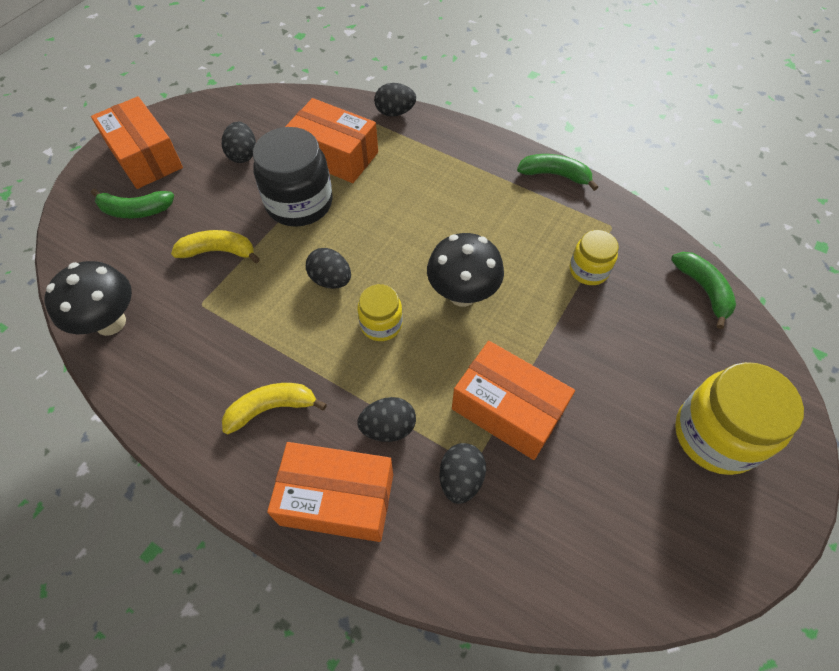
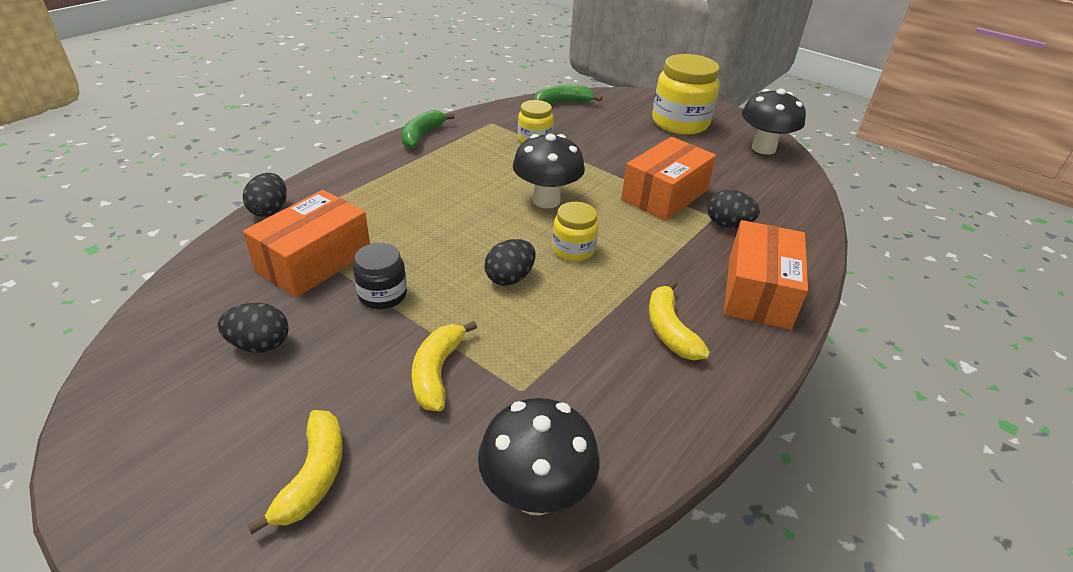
camera: 85 degrees left, 20 degrees down
orange box [91,96,183,189] -> none
green banana [91,189,174,218] -> yellow banana [247,410,343,534]
black jar [253,127,333,227] -> black jar [353,243,407,309], size x0.55
black egg [357,397,416,442] -> none
none -> black mushroom [742,89,806,155]

